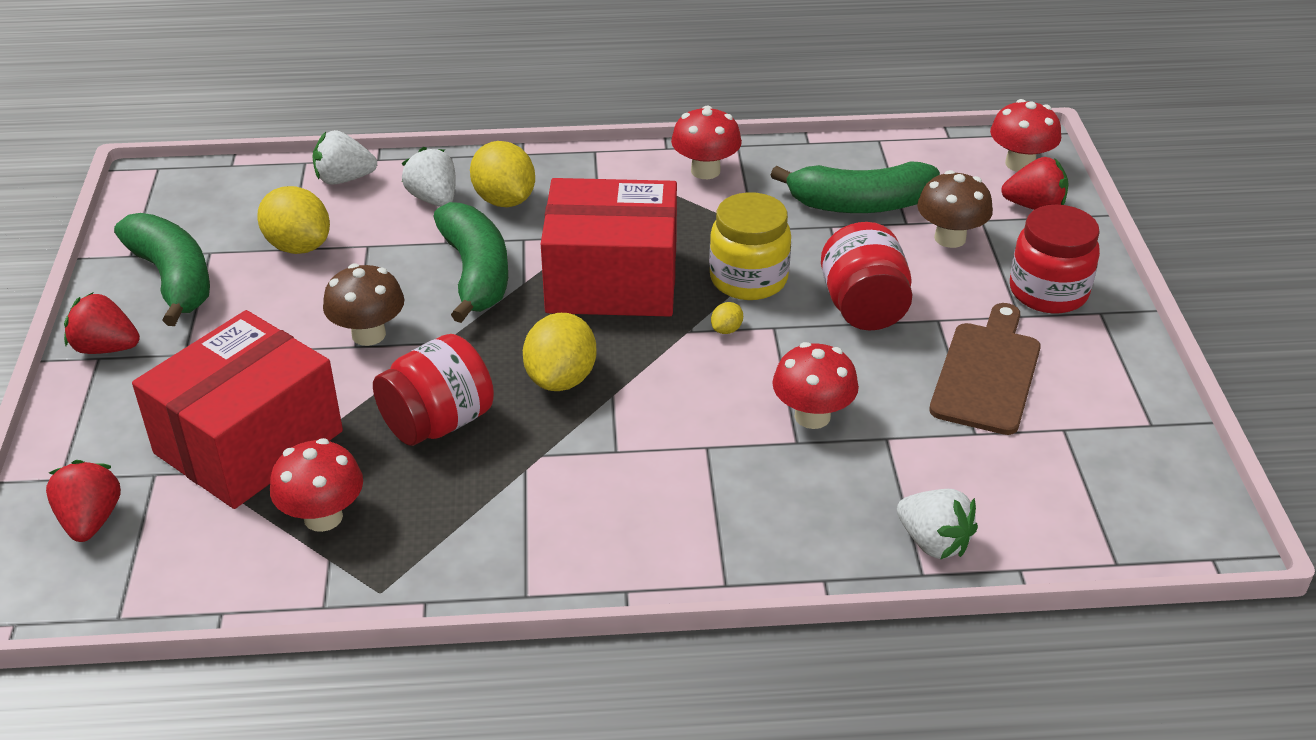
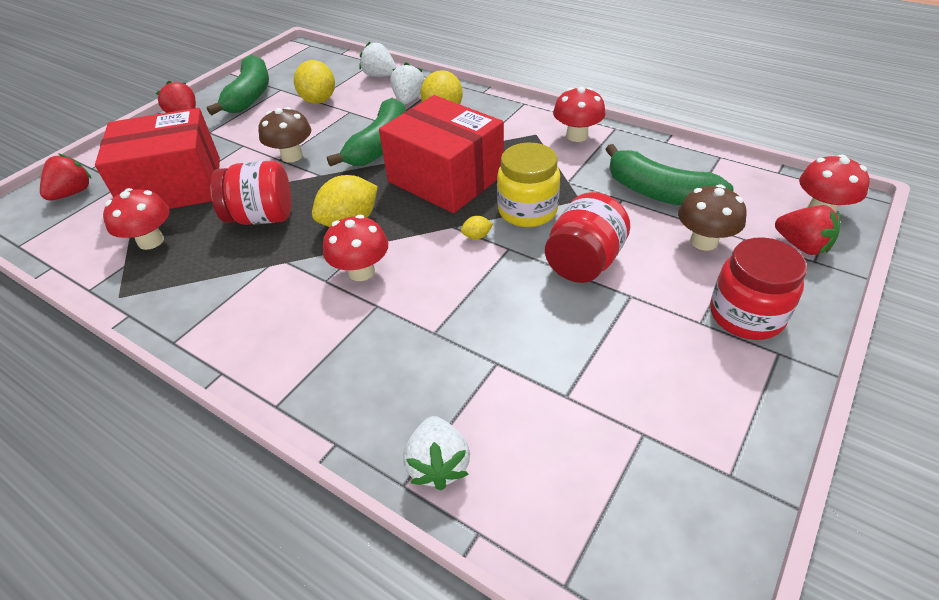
camera: 40 degrees right, 5 degrees up
red mushroom [772,342,859,429] -> red mushroom moved to [323,215,388,281]
brown cutting board [929,303,1041,435] -> none

